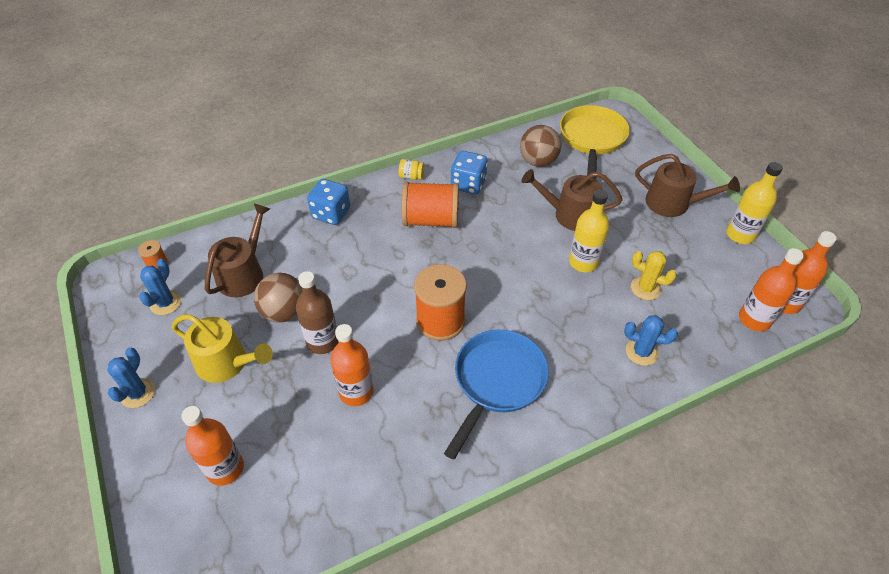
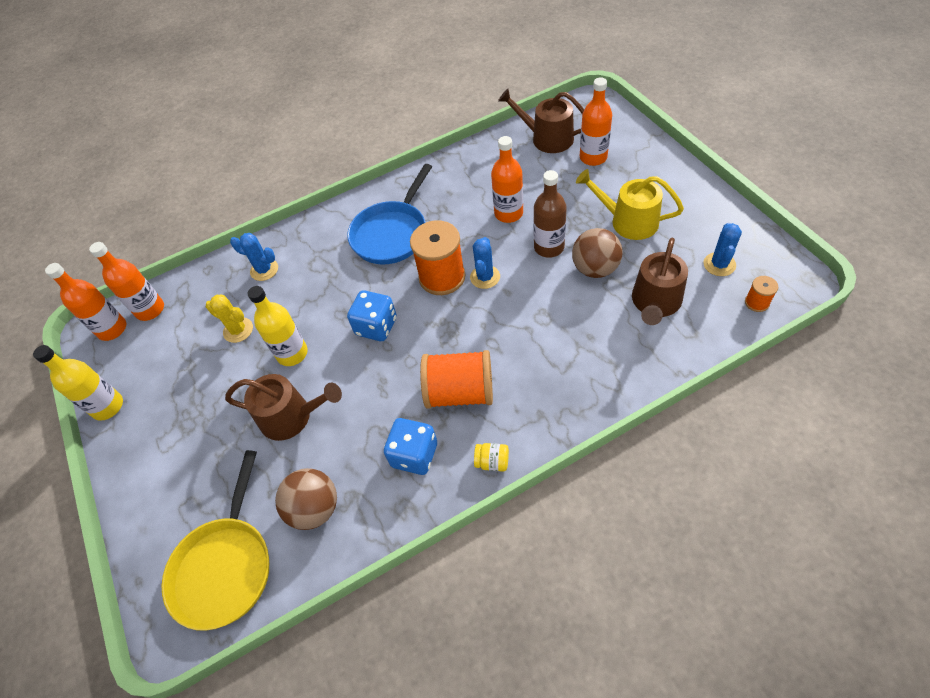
camera: 175 degrees left, 5 degrees up
blue cactus [107,347,155,408] -> blue cactus moved to [470,237,500,289]
blue dice [307,179,350,225] -> blue dice moved to [347,290,397,341]
brown watering can [635,154,740,217] -> brown watering can moved to [498,89,584,153]

